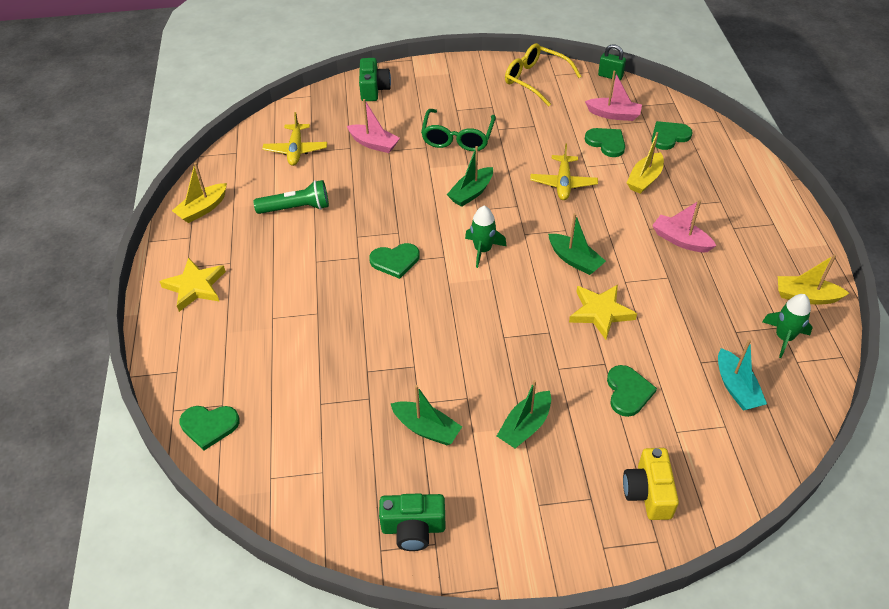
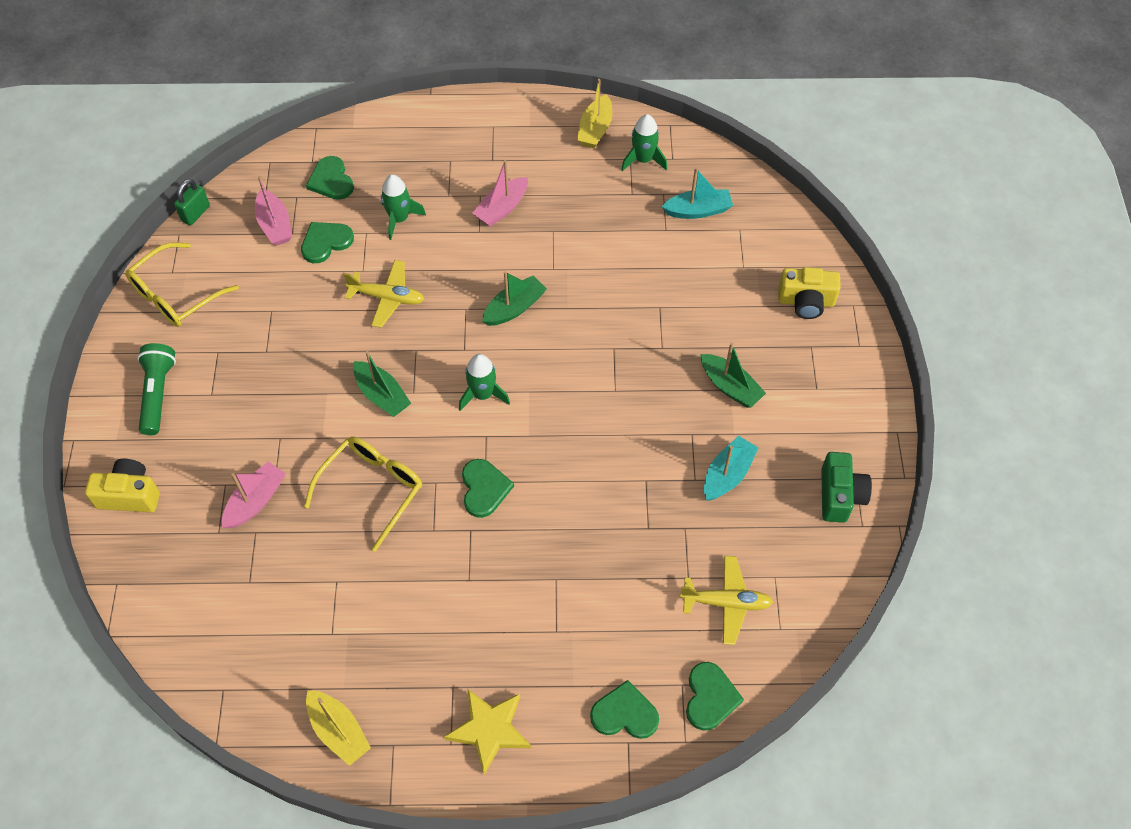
camera: 85 degrees left, 10 degrees up
green flashlight [254,180,329,214] -> green flashlight moved to [137,343,176,435]
yellow plane [263,112,327,166] -> yellow plane moved to [680,556,773,645]
green camera [359,58,391,101] -> yellow camera [85,459,160,512]
green boat [391,385,462,445] -> turquoise boat [704,436,758,501]
green glasses [421,109,496,151] -> none
yellow star [569,285,637,340] -> none
pink boat [585,71,642,121] -> pink boat turned 135 degrees clockwise [255,176,292,246]
green heart [607,365,657,417] -> green heart moved to [590,680,659,739]
yellow boat [627,132,664,194] -> green rocket [381,175,426,240]
none -> yellow glasses [304,437,422,552]

